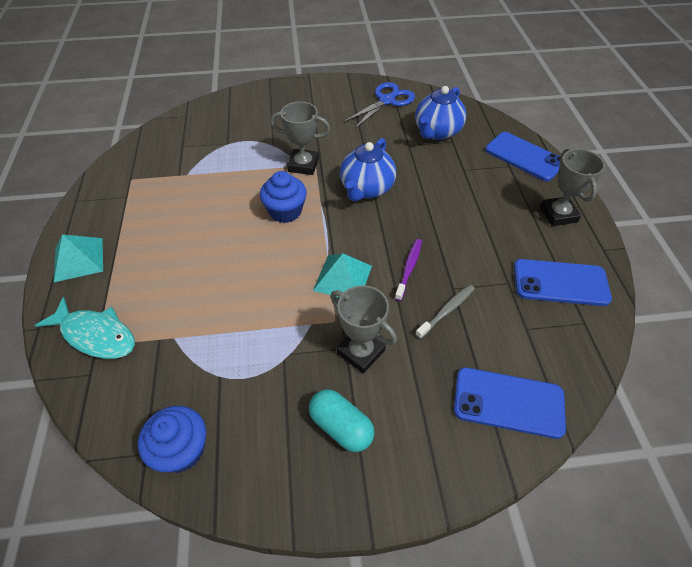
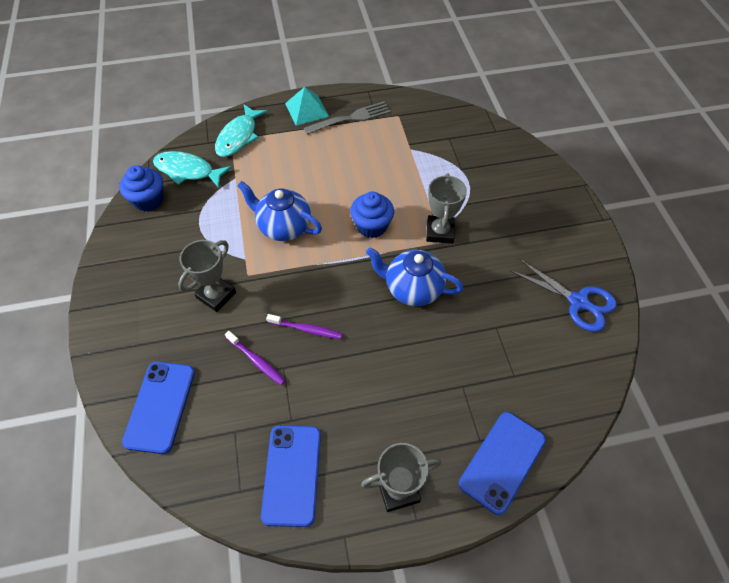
camera: 85 degrees right, 5 degrees up
turquoise capsule [309,389,374,452] -> none
turquoise pyramid [313,253,372,297] -> none
blue teapot [415,86,467,140] -> blue teapot moved to [237,181,322,241]
grey toothbrush [415,285,475,339] -> purple toothbrush [225,331,286,385]
none -> turquoise fish [153,151,232,188]
none -> grey fork [304,101,391,135]

